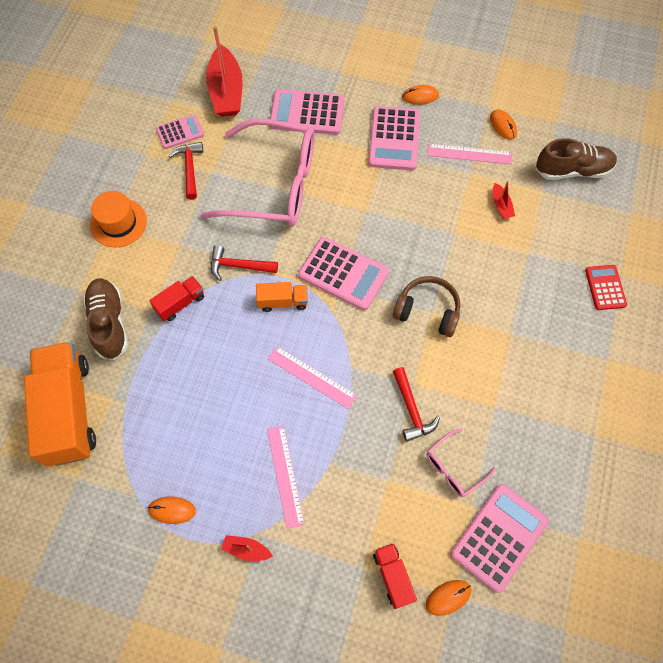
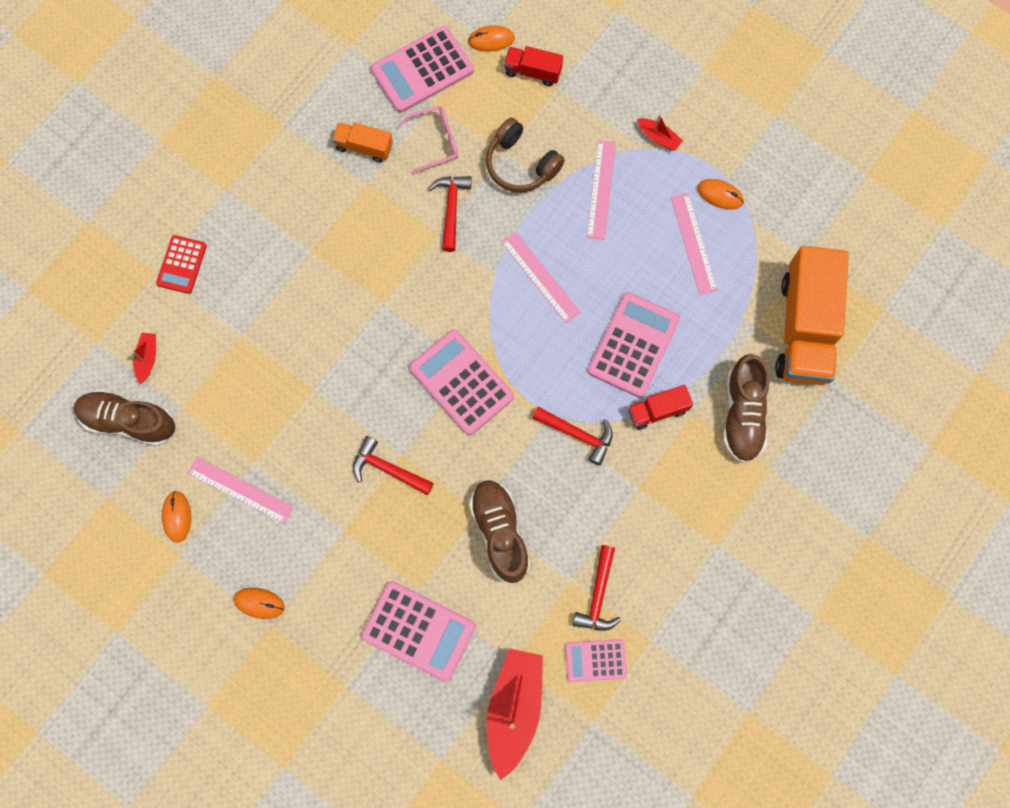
camera: 160 degrees left, 10 degrees up
orange hat [90,191,147,248] -> none
pink glasses [201,118,315,226] -> brown shoe [469,479,530,583]
orange truck [256,282,308,312] -> orange truck moved to [332,122,393,162]
pink calculator [368,106,420,170] -> pink calculator moved to [588,292,680,398]
red truck [373,543,417,609] -> red truck turned 105 degrees clockwise [504,46,563,86]
brown headphones [393,276,461,337] -> brown headphones moved to [486,117,565,193]
red boat [493,181,515,219] -> red boat moved to [132,333,156,384]
none -> red hammer [353,436,434,495]
none -> pink ruler [671,193,718,295]

